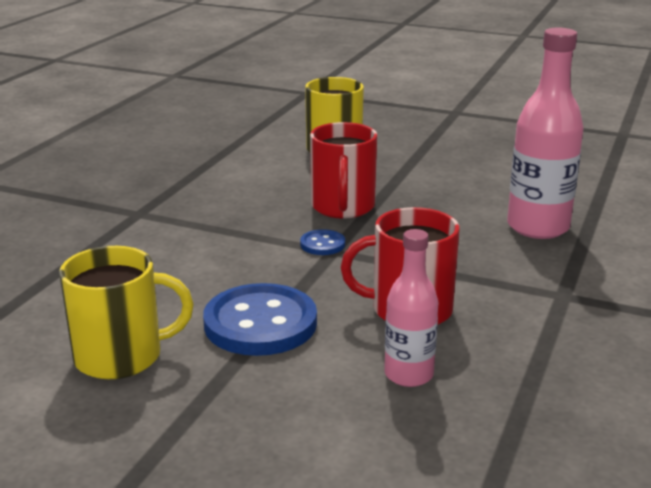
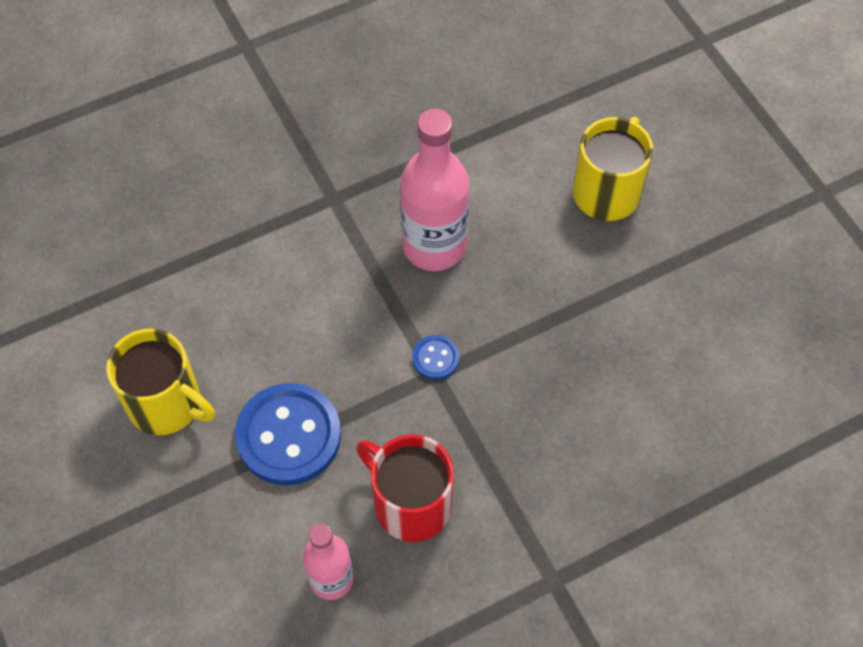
camera: 40 degrees right, 35 degrees up
red mug [310,122,377,219] -> none
pink bottle [507,28,584,239] -> pink bottle moved to [400,109,469,271]

